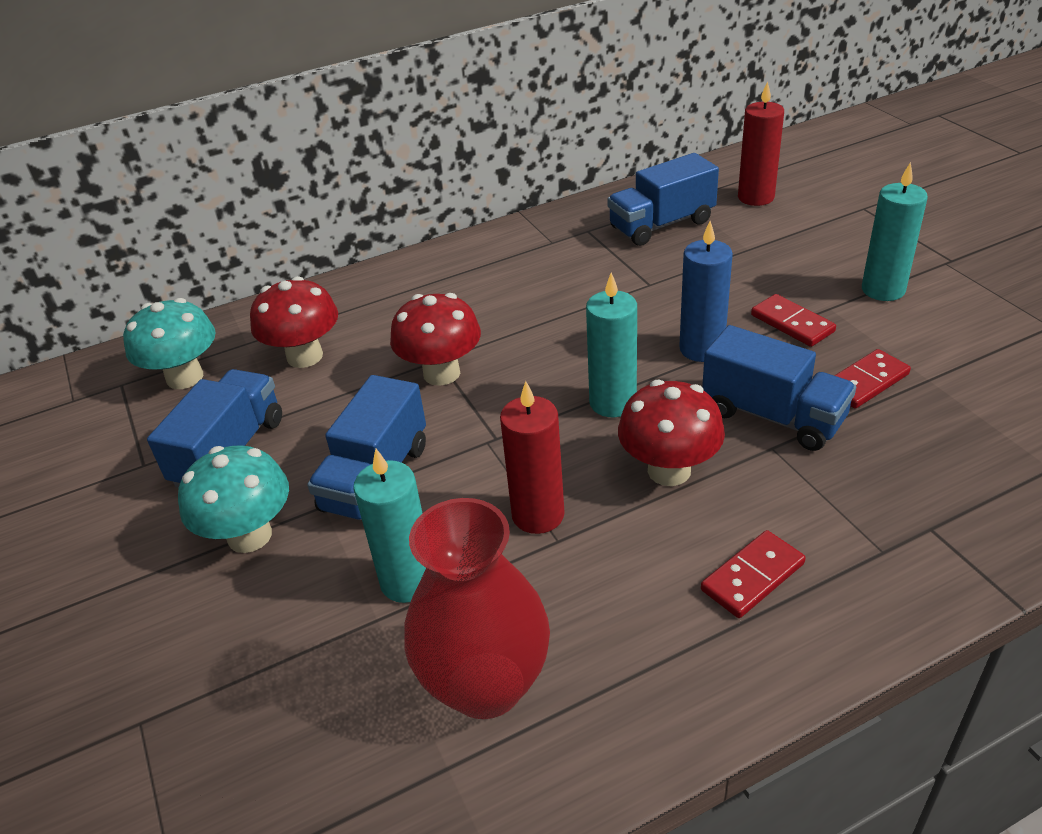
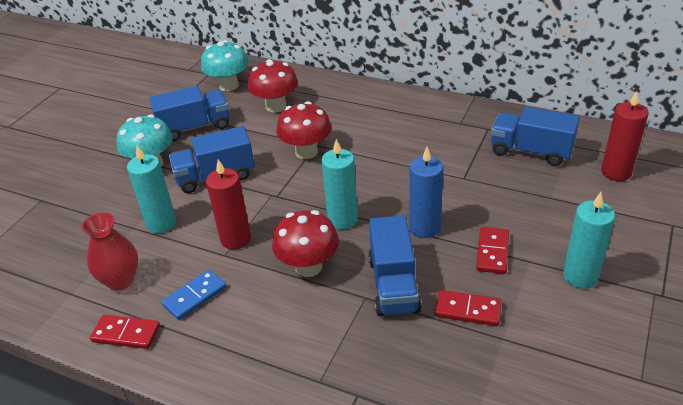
camera: 50 degrees right, 0 degrees up
red vase [405,498,550,719] -> red vase [82,212,138,291], size x0.67
red domino [701,530,806,618] -> red domino moved to [90,315,160,349]
none -> blue domino [161,269,227,320]

